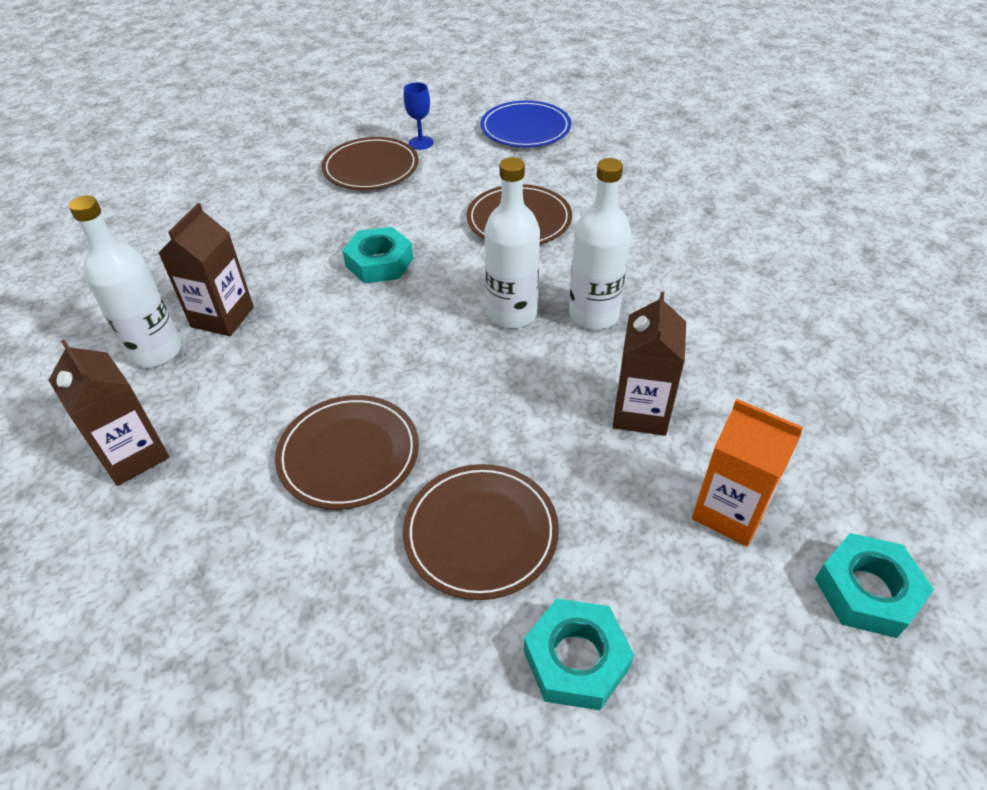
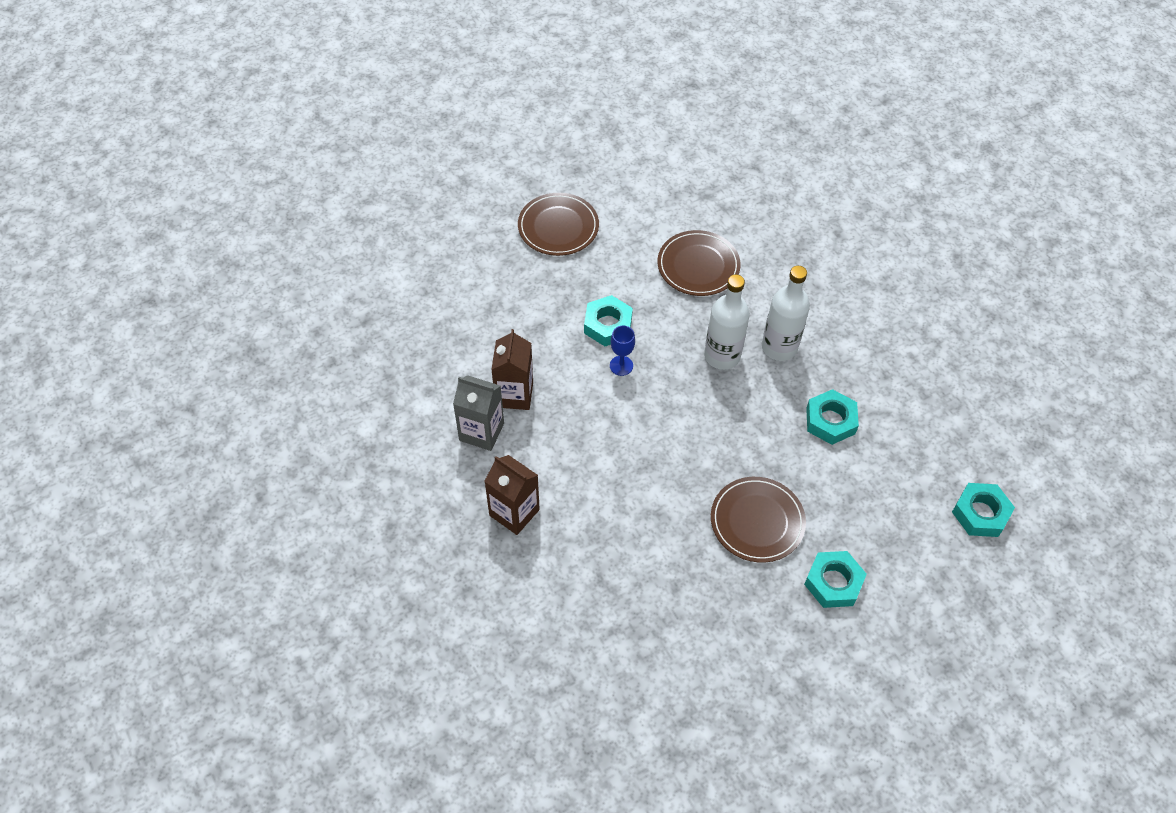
camera: 15 degrees left, 10 degrees up
white bottle [69,195,181,367] -> grey carton [453,375,504,451]
brown plate [275,395,419,509] -> none
blue goblet [404,82,433,150] -> blue goblet moved to [610,326,635,376]
blue plate [481,101,571,147] -> none
brown carton [613,292,686,436] -> turquoise nut [806,389,859,445]
orange carton [692,399,803,547] -> none

